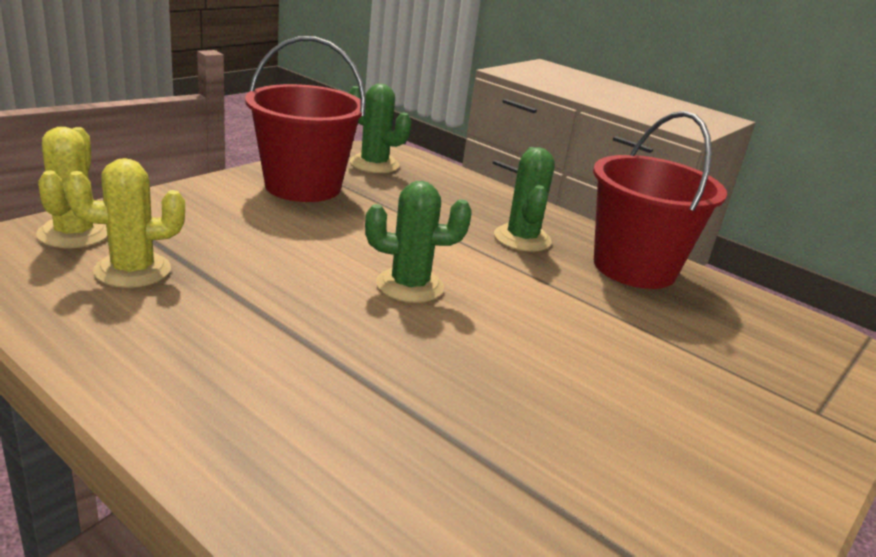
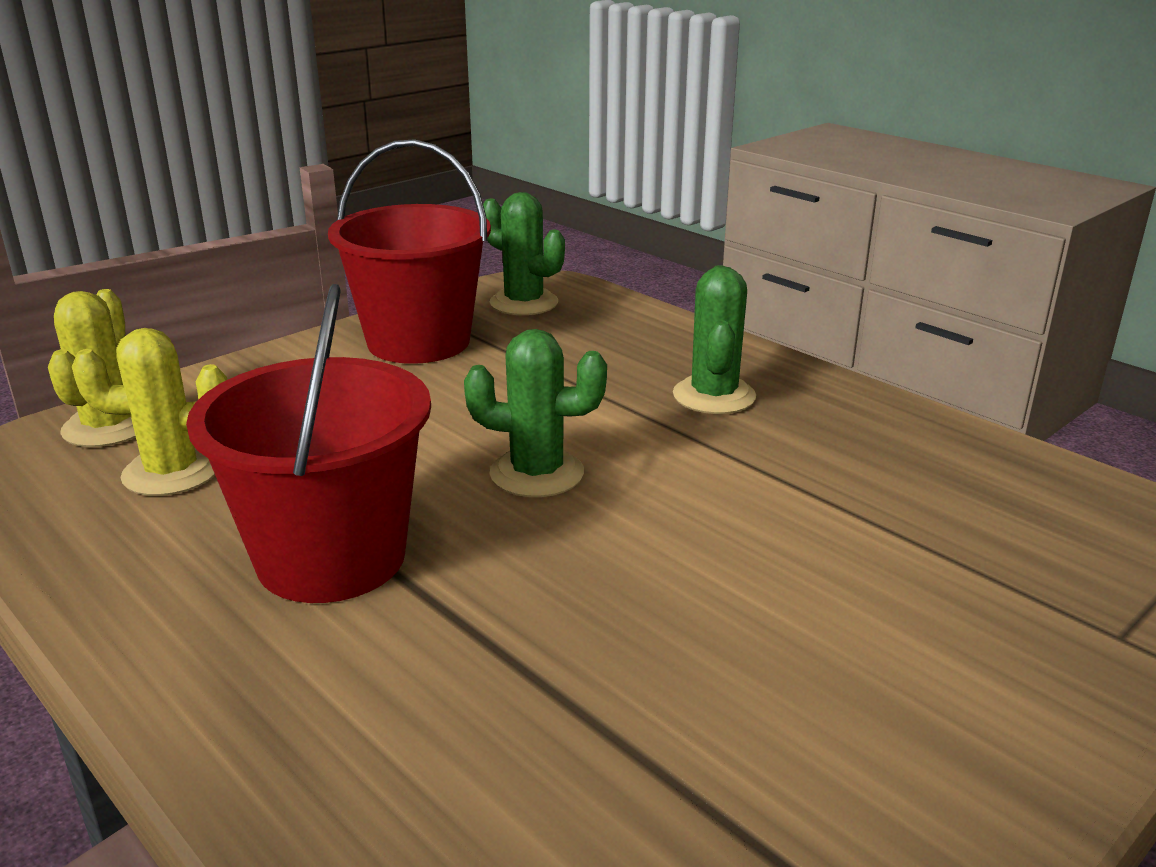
camera: 10 degrees right, 0 degrees up
red bucket [593,111,727,289] -> red bucket moved to [186,284,431,603]

